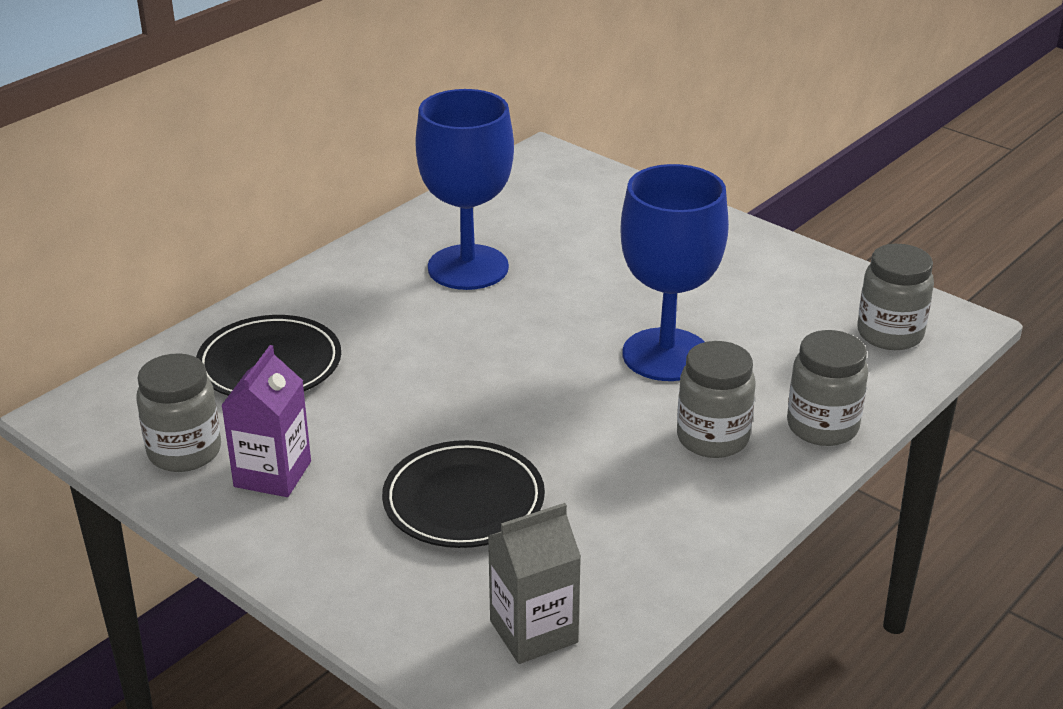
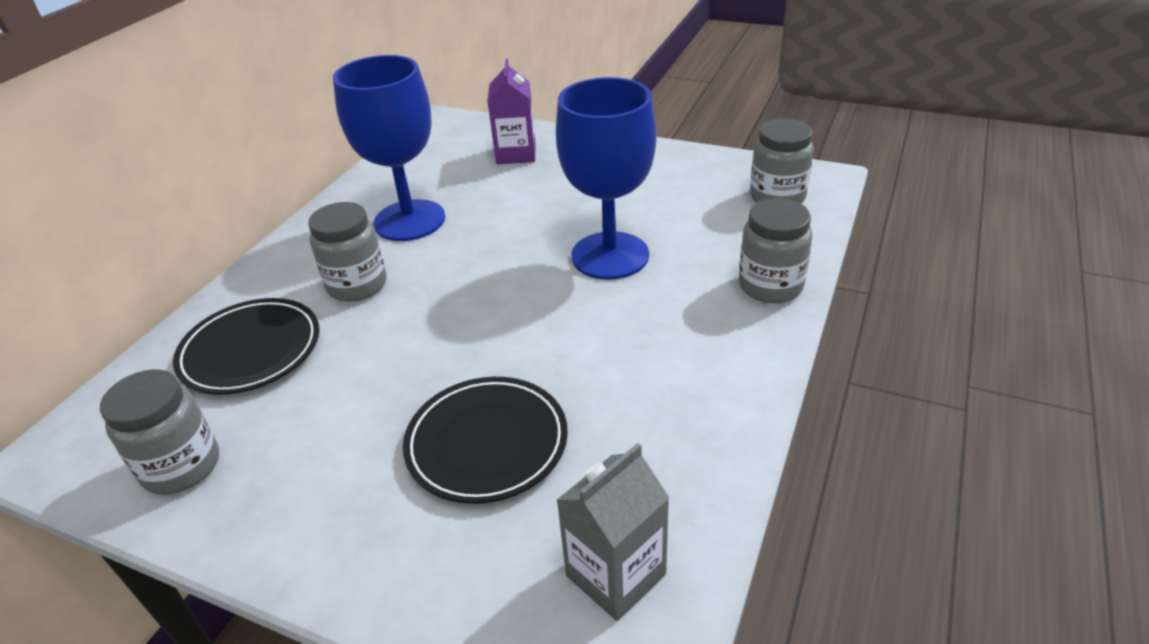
camera: 15 degrees left, 5 degrees up
purple carton [221,345,311,497] -> purple carton moved to [487,59,535,164]
grey jar [677,341,756,458] -> grey jar moved to [308,202,386,302]

